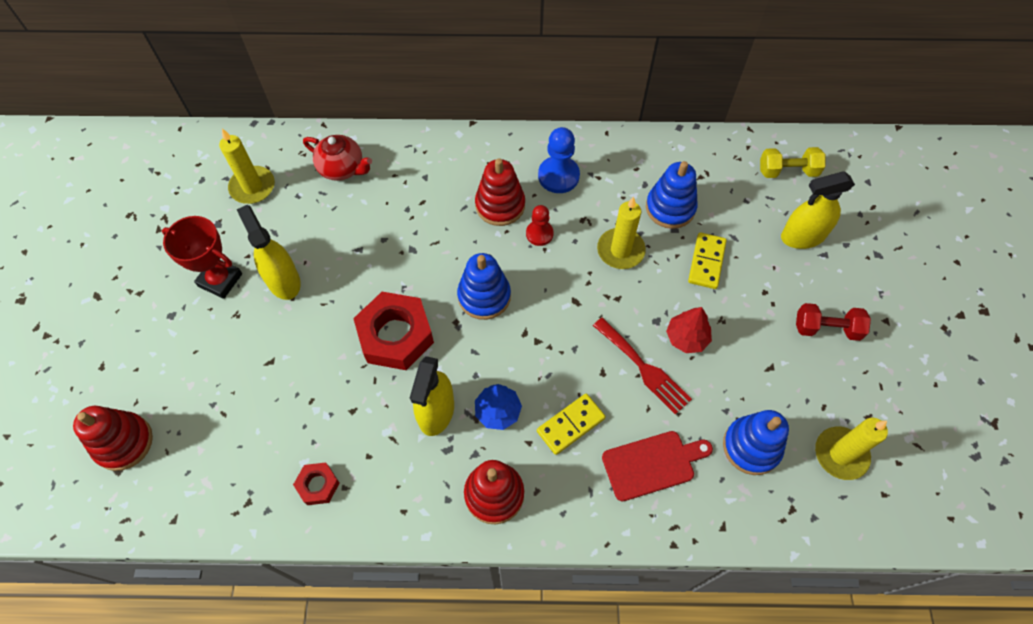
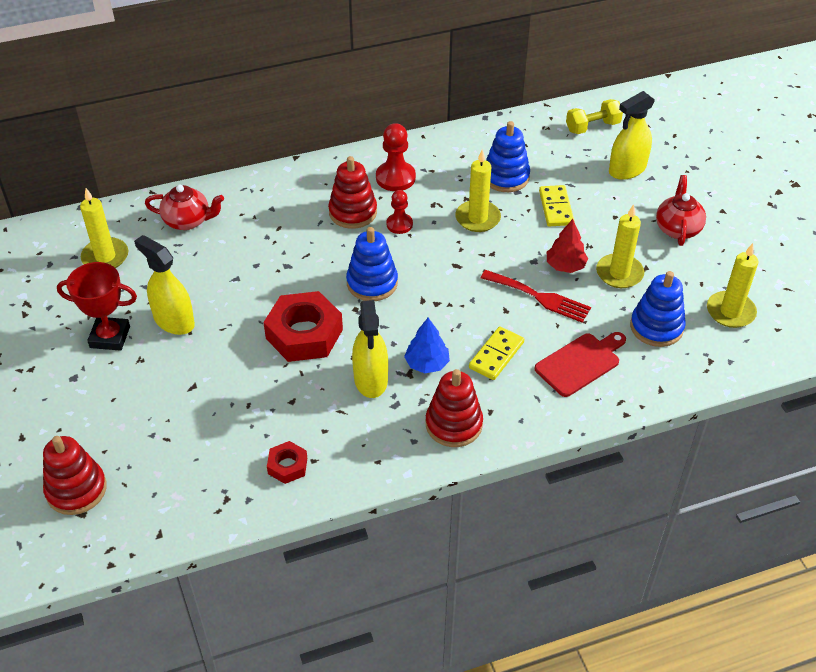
camera: 20 degrees left, 15 degrees down
blue pawn [538,127,580,193] -> red pawn [376,123,416,191]
red dumbbell [796,303,871,341] -> red teapot [656,175,706,246]
none -> yellow candle [596,204,644,288]

